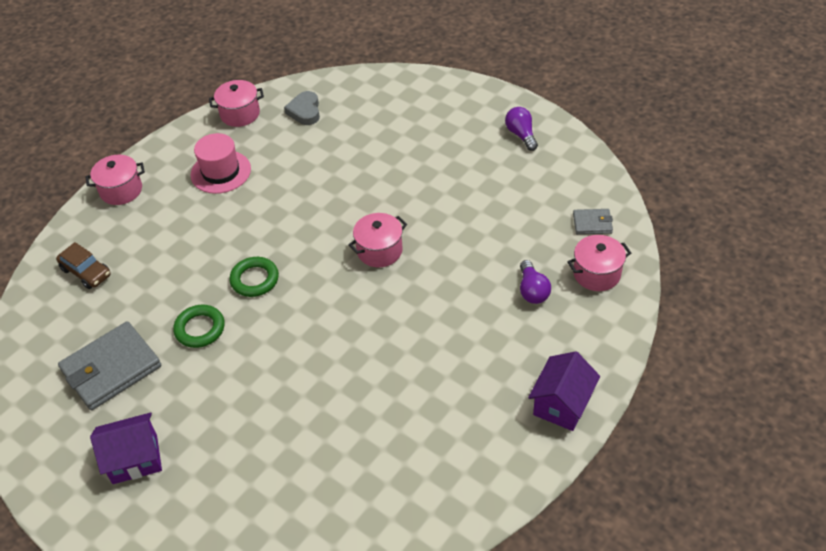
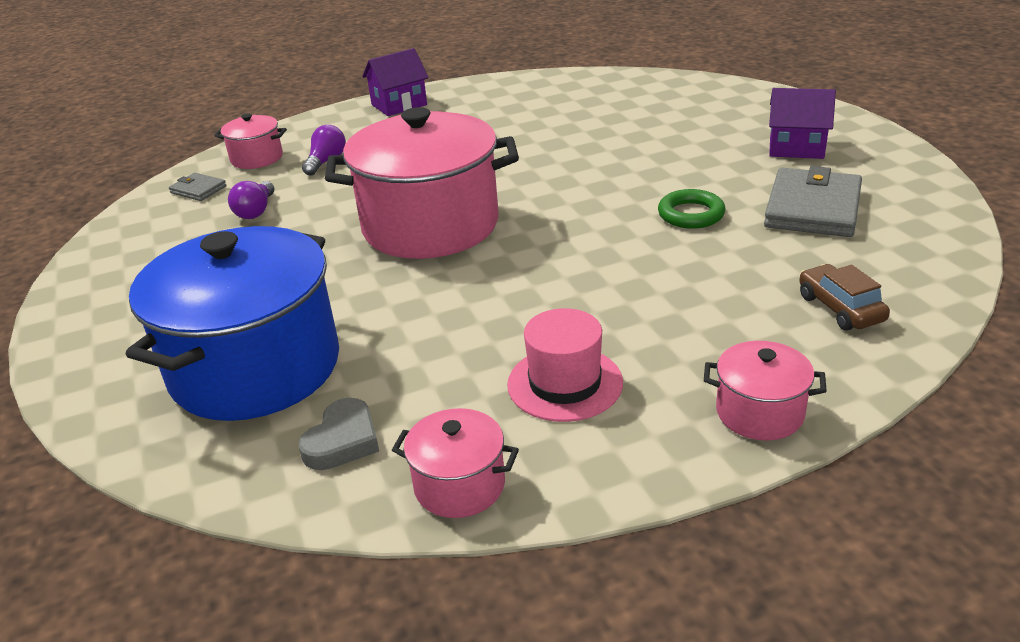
camera: 150 degrees left, 15 degrees down
grey wallet [58,321,161,410] -> grey wallet turned 60 degrees counterclockwise [764,166,862,237]
green ring [229,257,279,297] -> none
pink pot [349,213,407,267] -> pink pot [325,107,519,259], size x2.23
purple light bulb [505,107,538,151] -> purple light bulb moved to [228,181,274,219]
none -> blue pot [126,226,339,421]

